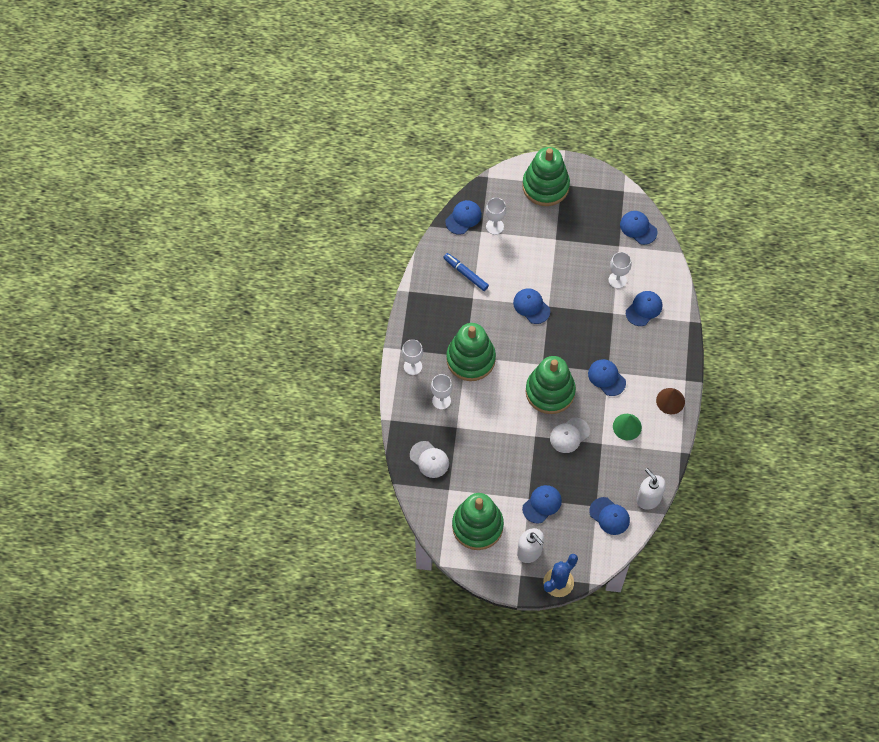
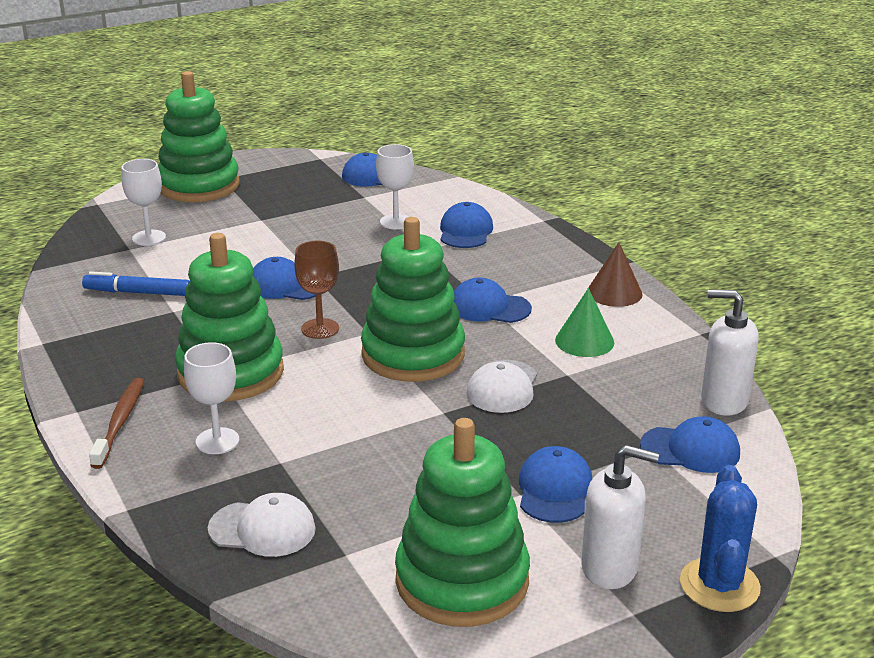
camera: 35 degrees left, 35 degrees down
white goblet [402,339,423,375] -> brown toothbrush [89,378,144,469]
blue cap [445,200,482,235] -> none
none -> brown goblet [294,241,339,339]

